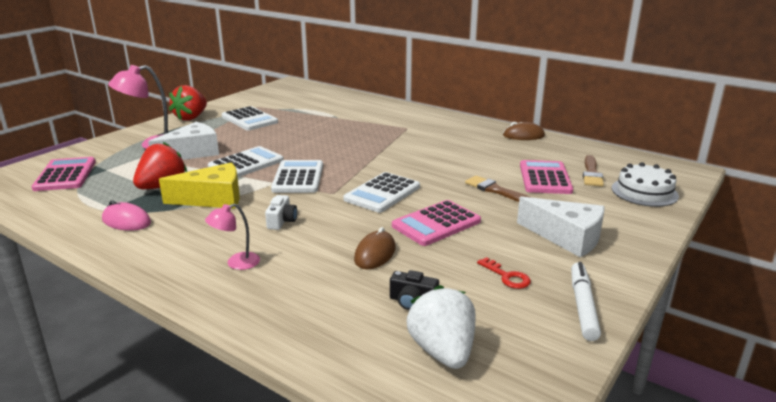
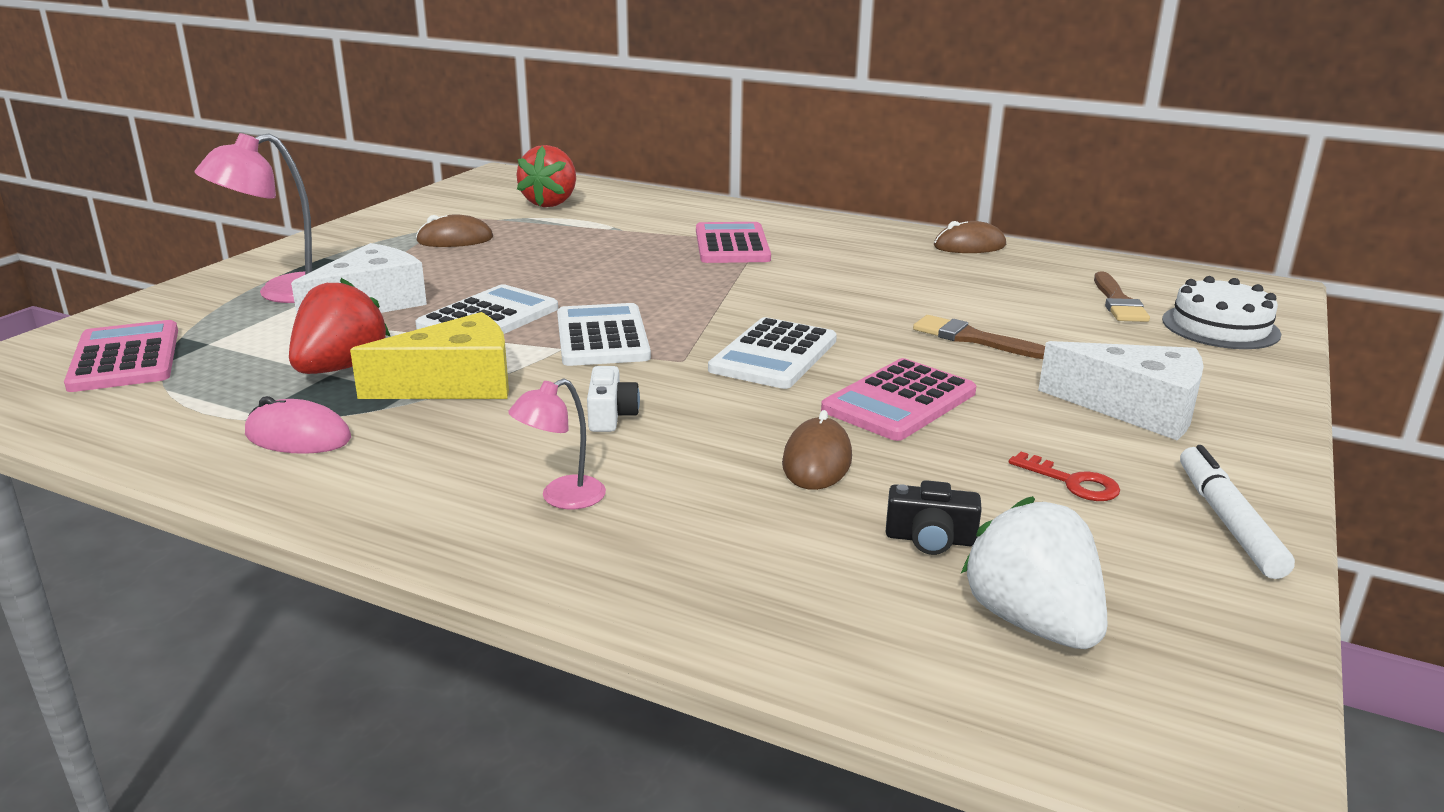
camera: 10 degrees left, 0 degrees up
red strawberry [169,85,207,121] -> red strawberry moved to [516,145,576,207]
white calculator [222,106,278,131] -> brown mouse [416,214,493,247]
pink calculator [520,160,573,194] -> pink calculator moved to [696,222,771,263]

